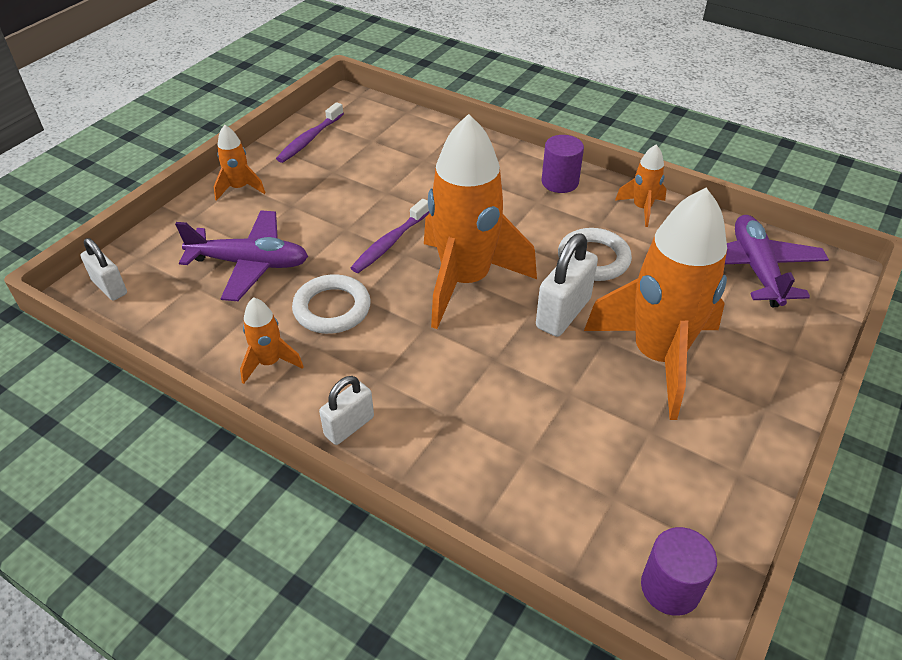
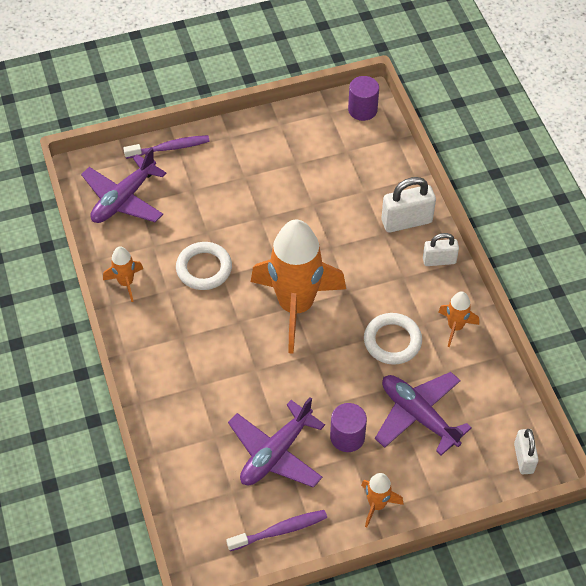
camera: 140 degrees left, 10 degrees up
purple toothbrush [351,199,430,273] -> purple toothbrush moved to [123,135,210,159]
white padlock [536,233,598,337] -> white padlock moved to [381,177,436,232]
purple cylinder [541,135,584,193] -> purple cylinder moved to [330,403,367,452]
orange rocket [584,188,727,420] -> none
none -> purple plane [228,397,325,488]

